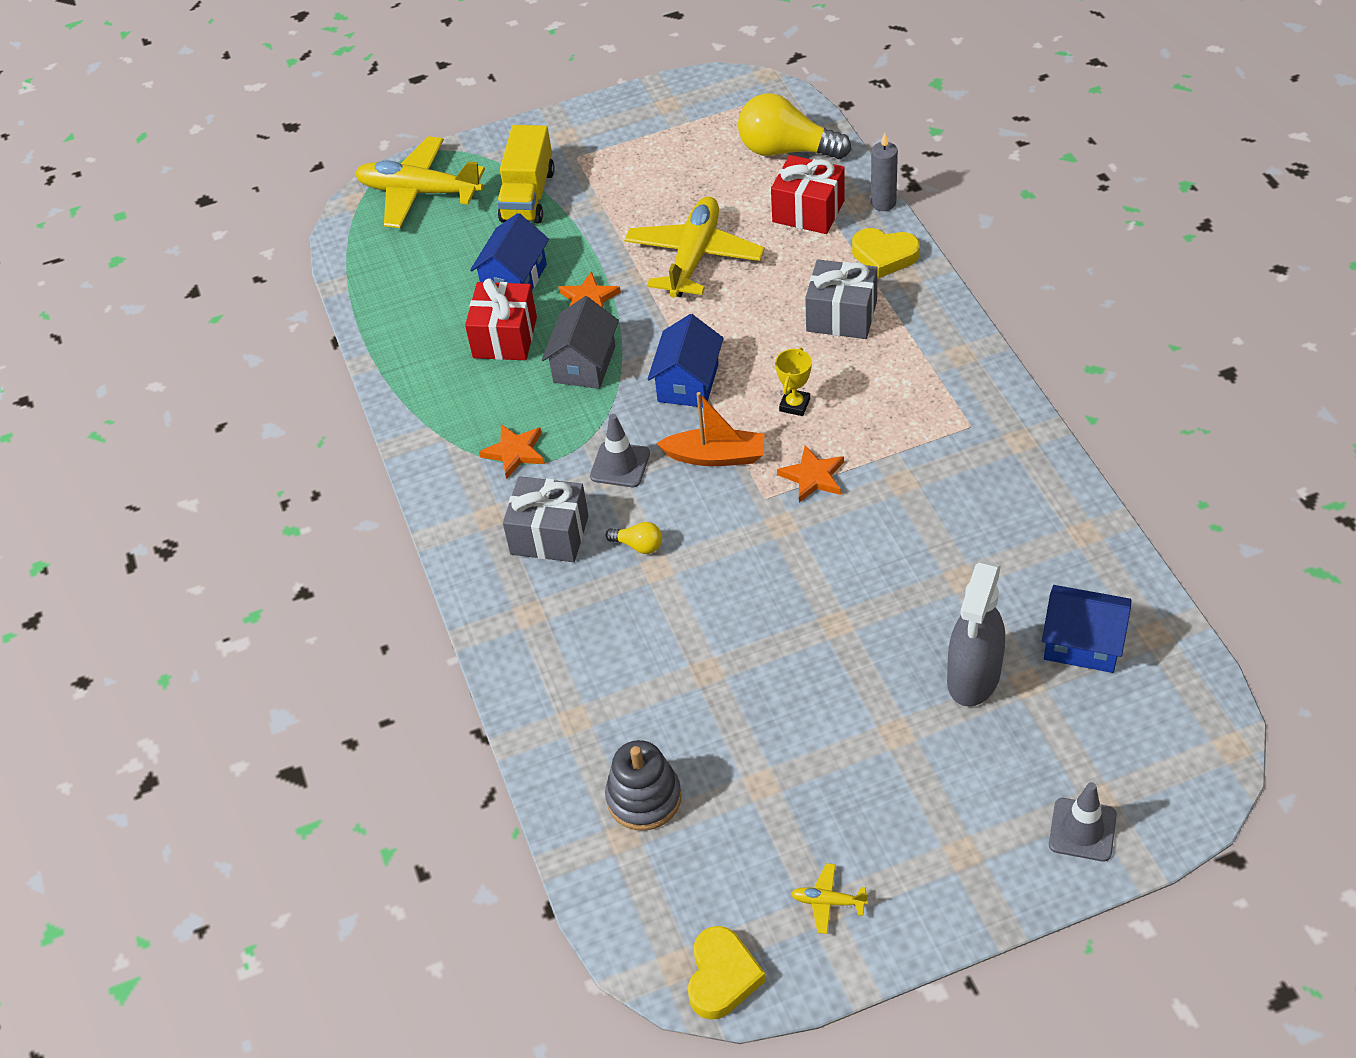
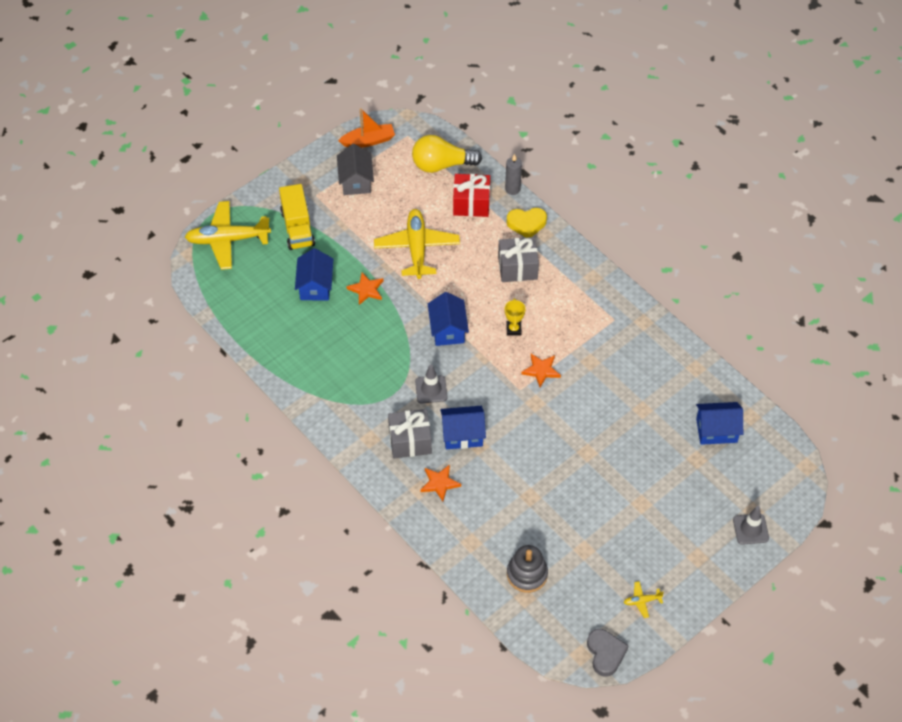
camera: 25 degrees left, 5 degrees up
red gift [465,278,537,360] -> none
orange star [479,424,545,479] -> orange star moved to [420,465,461,502]
grey house [542,296,619,389] -> grey house moved to [337,144,374,195]
yellow light bulb [606,522,662,554] -> blue house [440,406,486,449]
orange boat [656,392,765,466] -> orange boat moved to [338,108,395,148]
yellow heart [688,926,766,1019] -> grey heart [587,629,629,677]
grey spray bottle [947,560,1005,707] -> none

